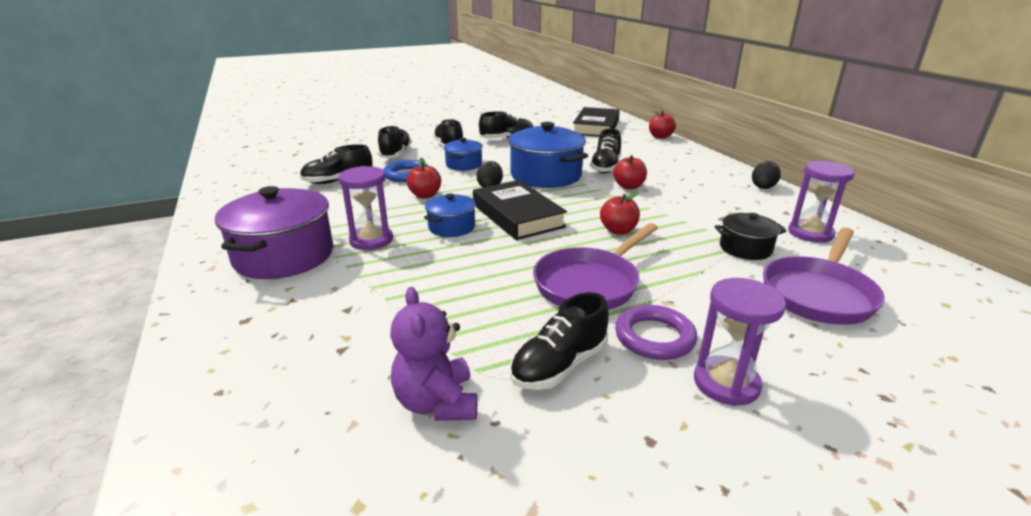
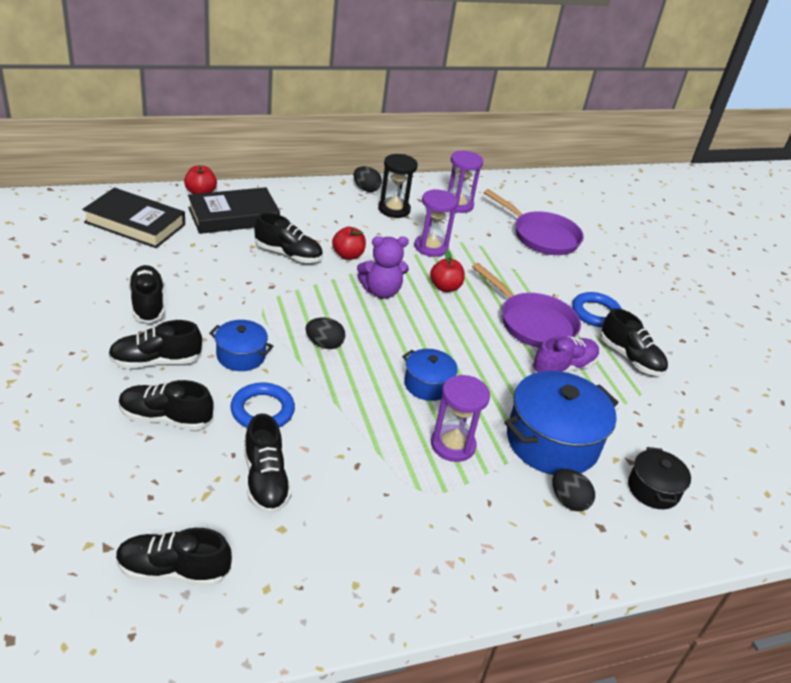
camera: 90 degrees left, 10 degrees up
purple pot [215,186,333,279] -> none
purple teddy bear [390,287,477,421] -> purple teddy bear moved to [357,236,409,299]
red apple [406,158,441,199] -> none
black book [473,180,567,240] -> black book moved to [188,187,280,234]
blue pot [508,122,588,188] -> blue pot moved to [504,371,619,475]
purple ring [615,305,697,360] -> blue ring [572,292,622,327]
purple hourglass [694,278,786,406] -> purple hourglass moved to [414,189,458,257]
black pot [715,213,786,260] -> black pot moved to [628,447,691,509]
none -> black shoe [116,528,232,586]
none -> black hourglass [378,154,418,218]
none -> purple shoe [532,335,599,373]
none -> black egg [552,469,595,511]

